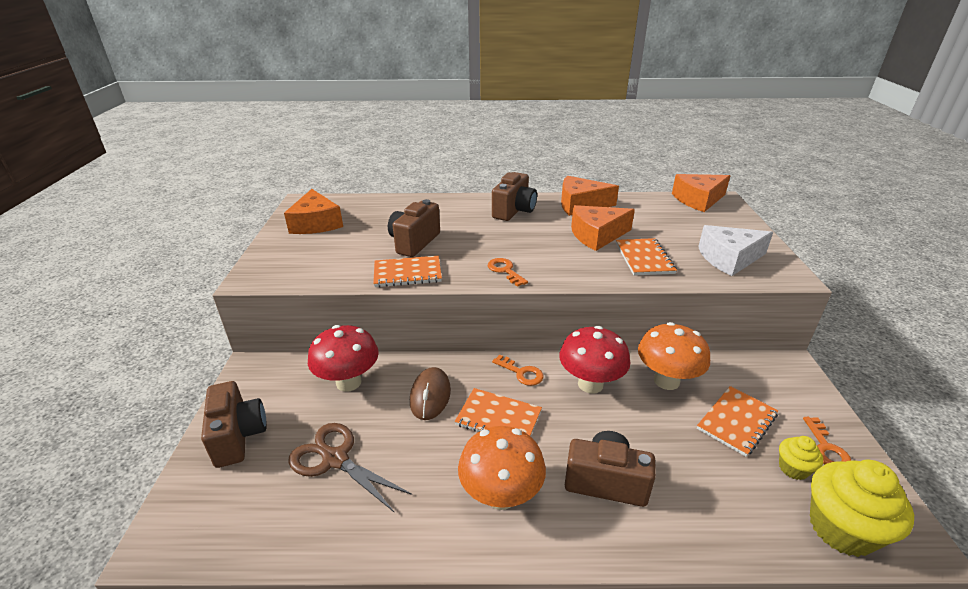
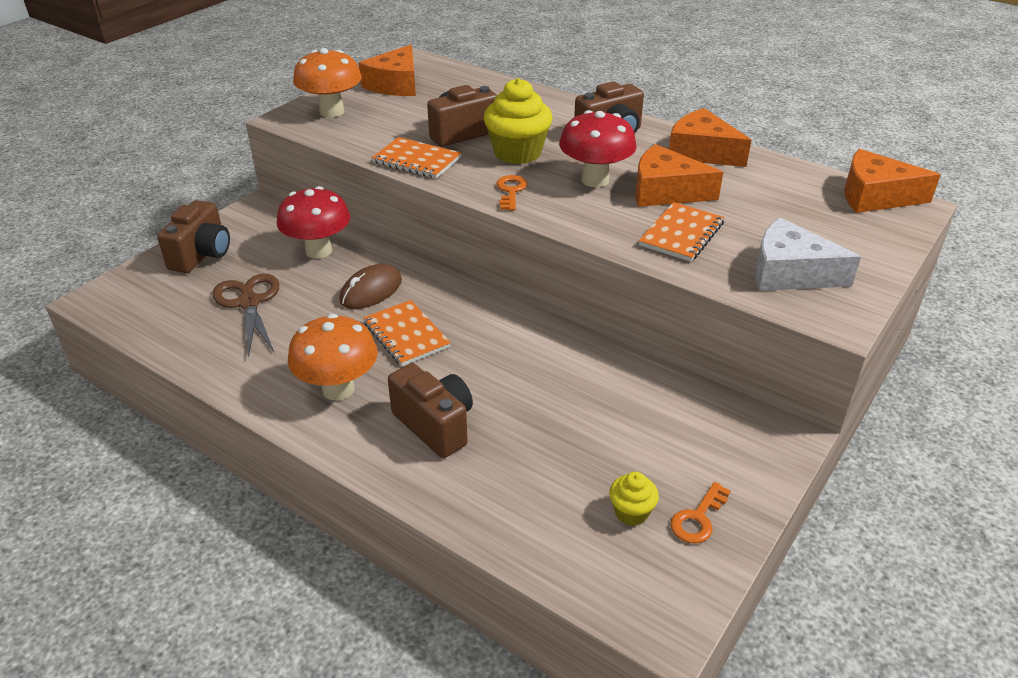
camera: 35 degrees right, 5 degrees up
orange key [492,355,544,386] -> none
red mushroom [559,326,630,394] -> red mushroom moved to [559,110,637,187]
orange mushroom [638,322,710,390] -> orange mushroom moved to [293,48,362,117]
orange notebook [697,386,778,457] -> none
yellow cupcake [810,460,914,557] -> yellow cupcake moved to [484,78,553,164]

